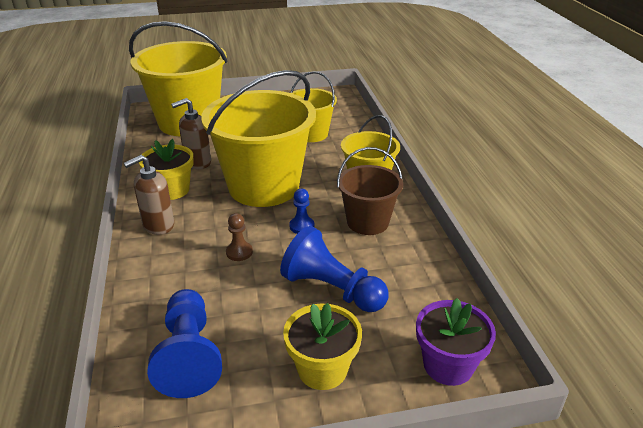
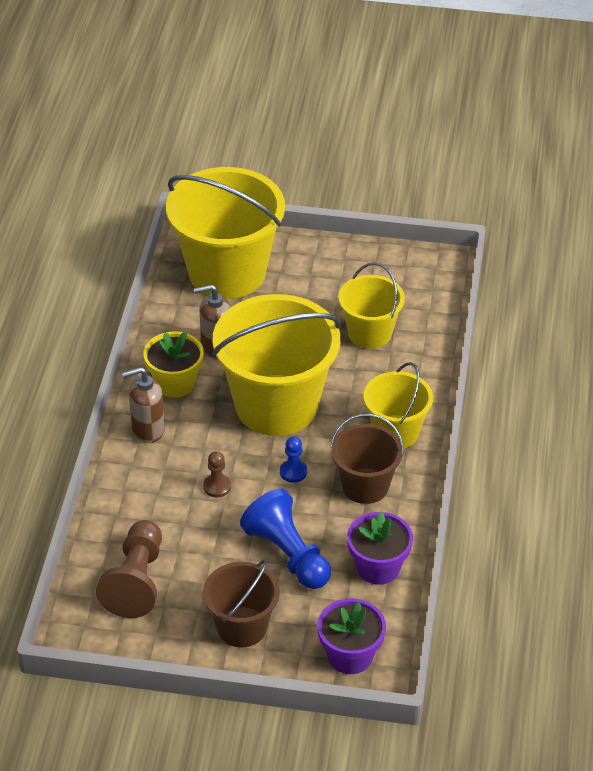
camera: 20 degrees right, 10 degrees up
blue pawn [147,289,222,398] -> brown pawn [96,520,162,618]
yellow flower pot [283,303,362,390] -> brown bucket [203,560,280,647]
none -> purple flower pot [347,511,413,585]

